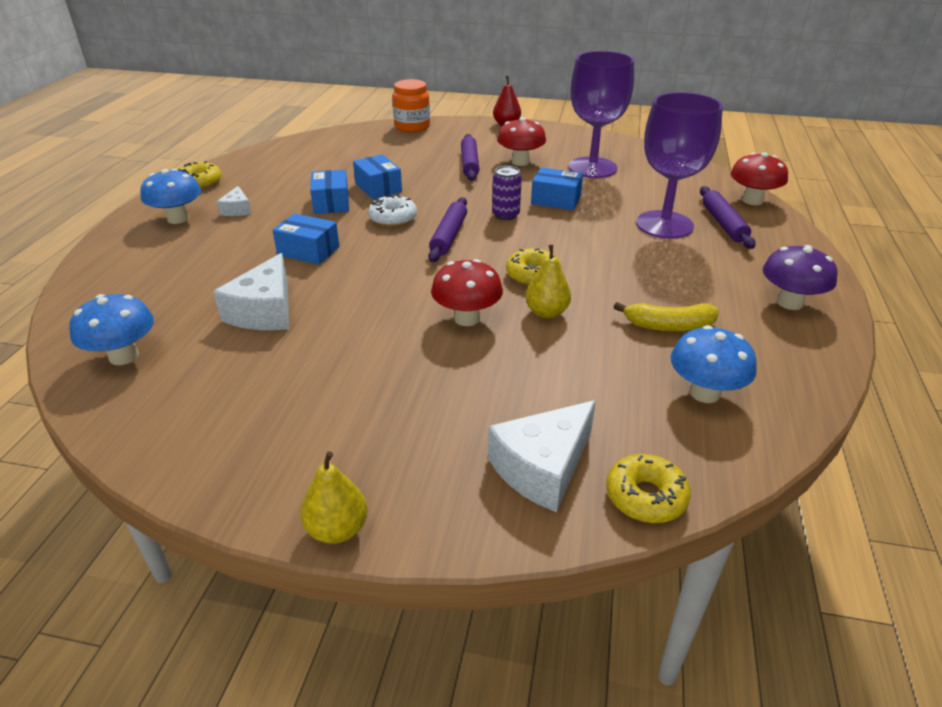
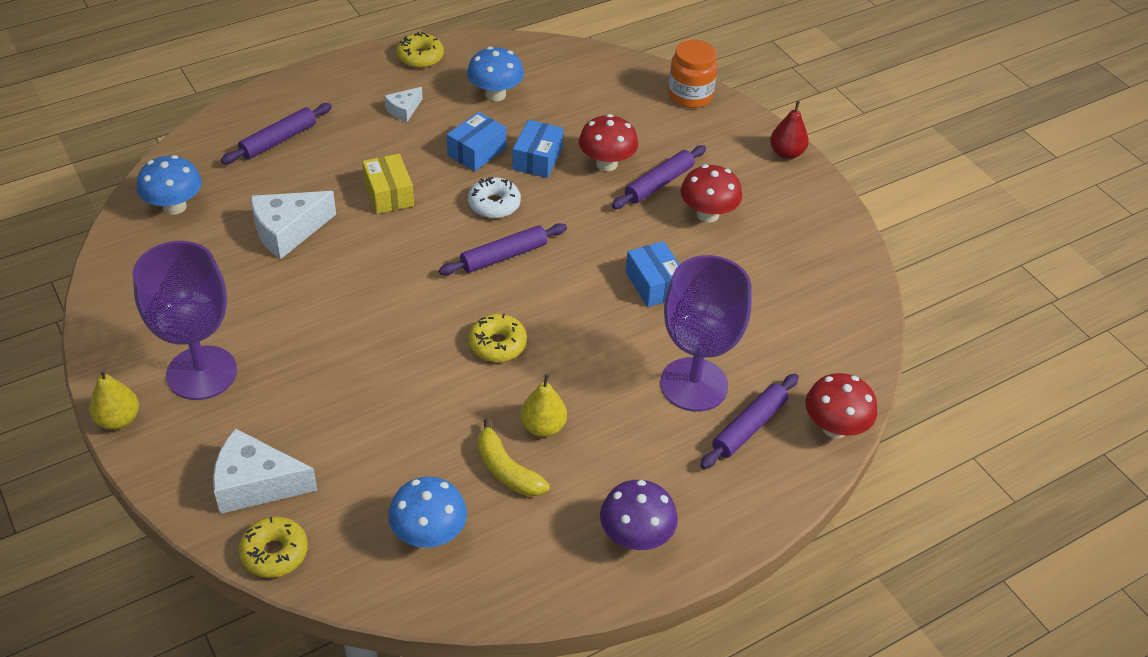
camera: 45 degrees right, 10 degrees up
blue mushroom [140,169,201,224] -> blue mushroom moved to [467,47,524,101]
blue box [272,213,340,265] -> yellow box [362,154,414,214]
red mushroom [431,259,503,326] -> red mushroom moved to [579,114,638,171]
purple can [492,166,522,220] -> none
yellow pear [525,245,571,319] -> yellow pear moved to [520,374,567,437]
purple goblet [568,51,634,178] -> purple goblet moved to [133,241,237,400]
none -> purple rolling pin [221,103,332,164]

